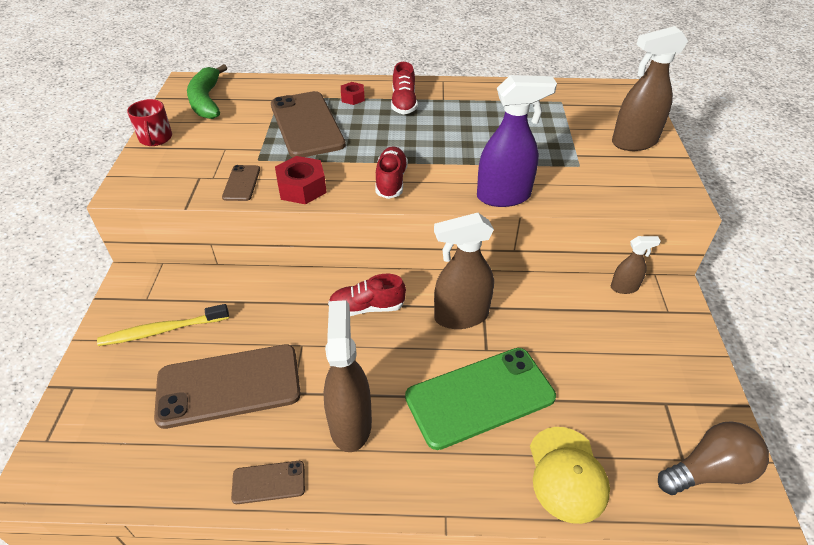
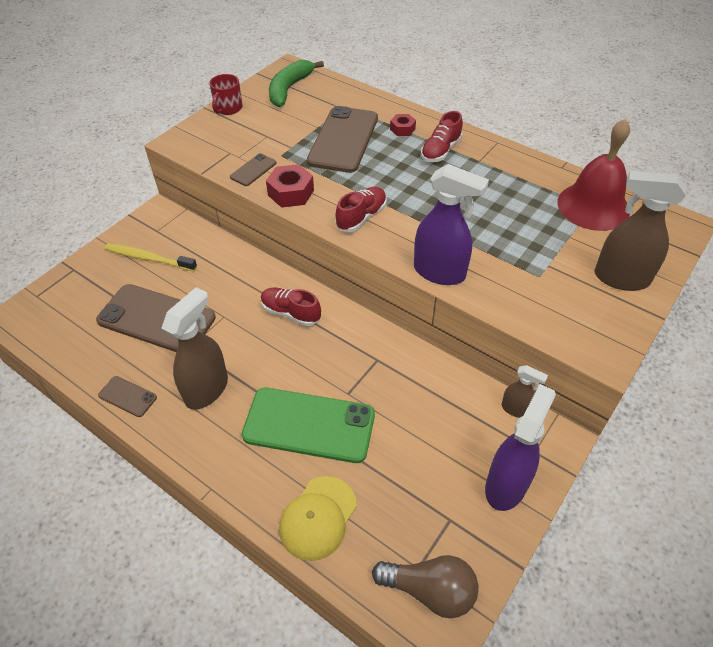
camera: 35 degrees right, 5 degrees up
brown spray bottle [434,213,494,329] -> none
none -> purple spray bottle [485,384,556,511]
none -> red bell [558,119,630,231]

